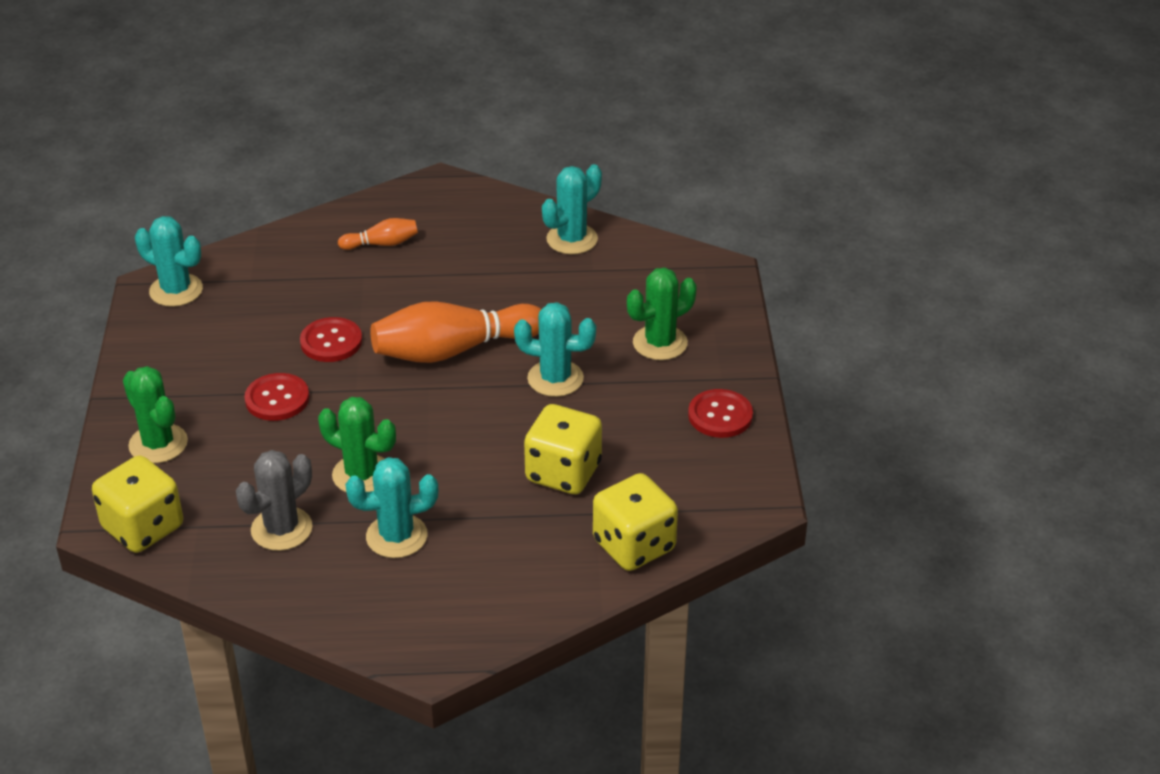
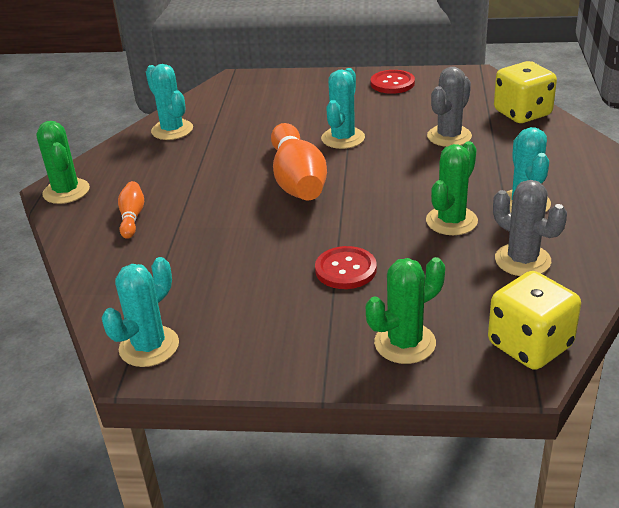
camera: 80 degrees left, 5 degrees down
red button [300,317,362,362] -> none
yellow dice [524,404,602,494] -> grey cactus [427,67,472,147]
green cactus [627,267,697,360] -> green cactus moved to [36,121,90,204]

